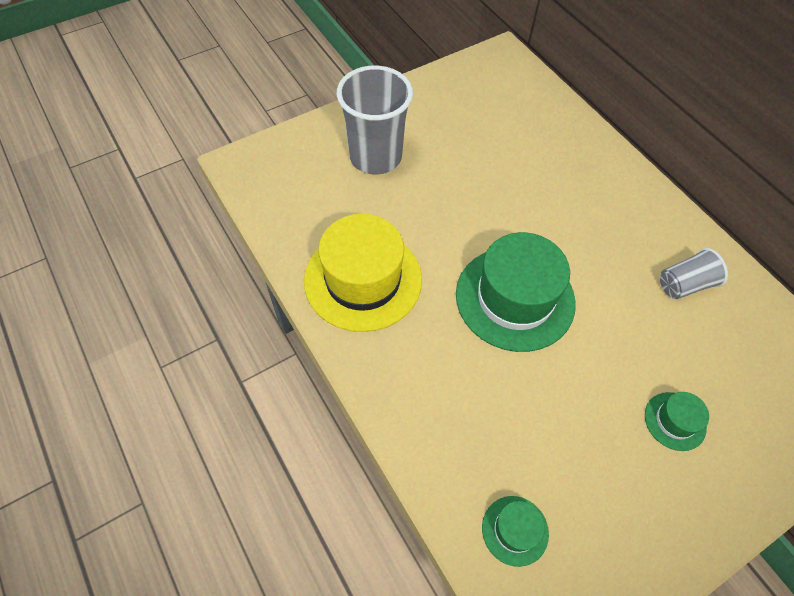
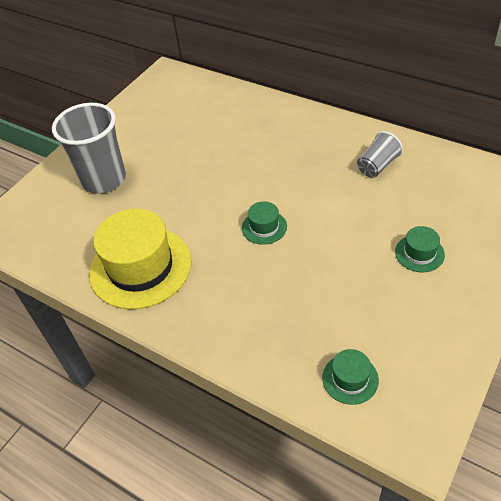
camera: 20 degrees left, 10 degrees down
green hat [456,232,576,352] -> green hat [242,201,287,245], size x0.46

